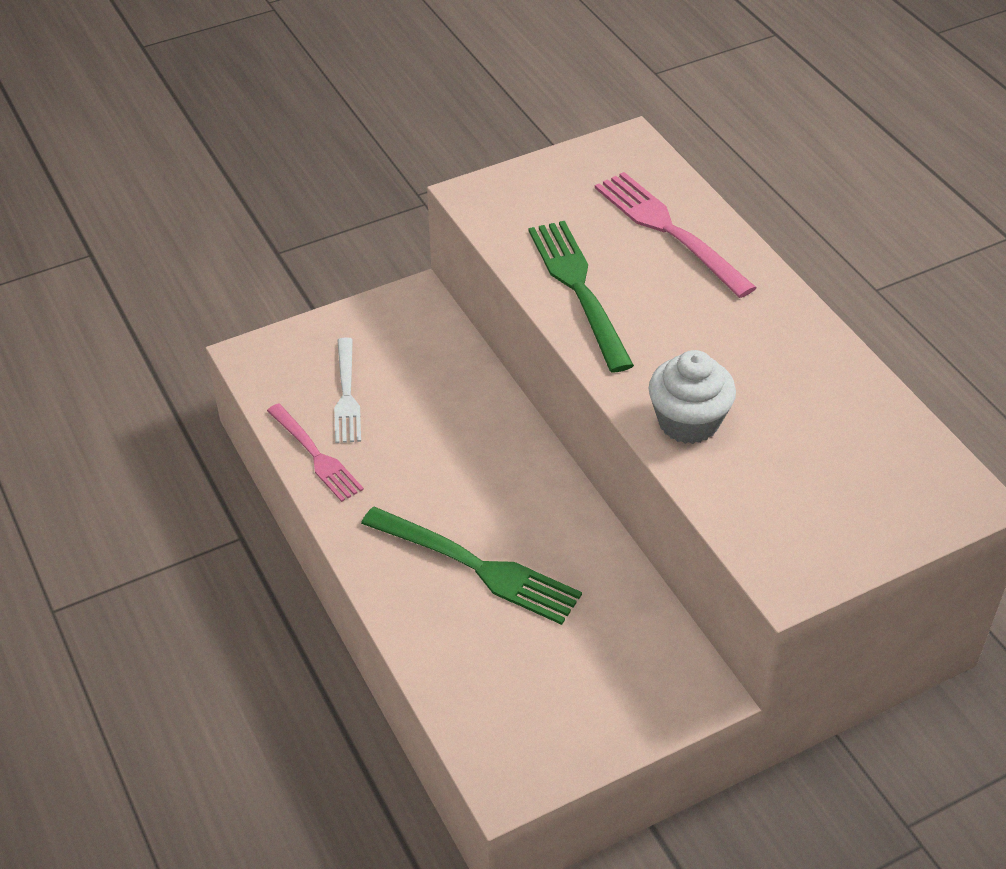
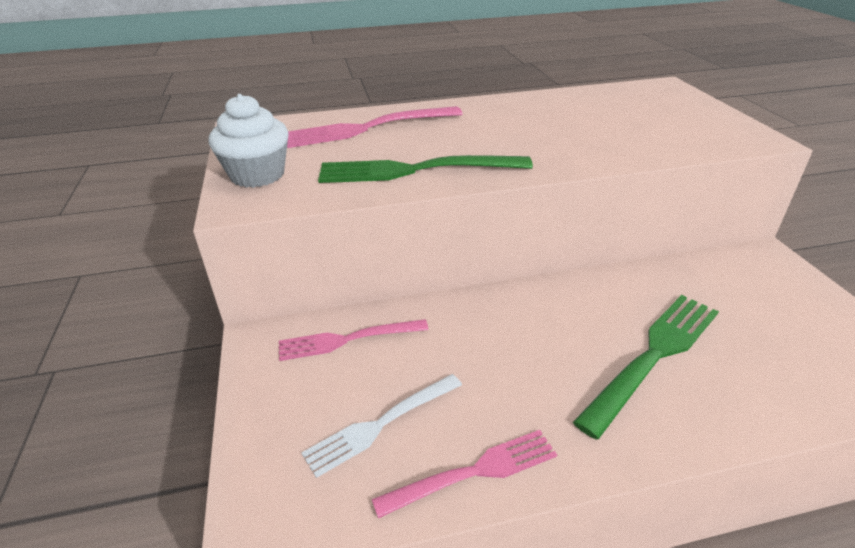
camera: 75 degrees left, 10 degrees down
white fork [334,337,361,443] -> white fork turned 135 degrees clockwise [301,374,462,478]
white cupcake [648,350,736,444] -> white cupcake moved to [208,94,289,188]
none -> pink fork [279,319,429,361]

